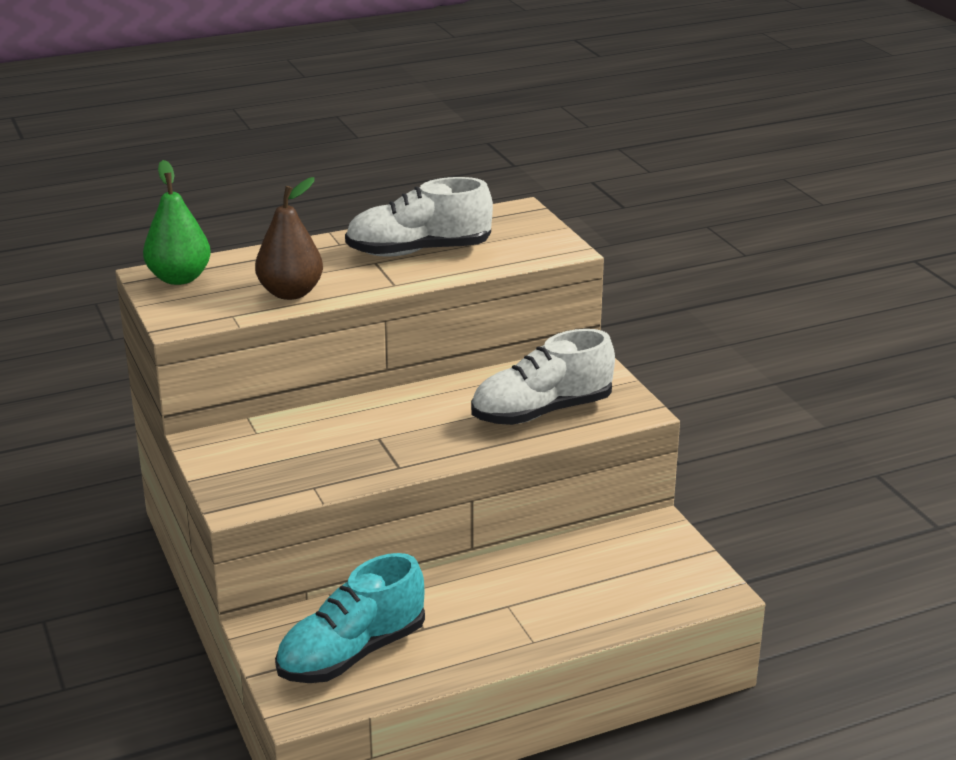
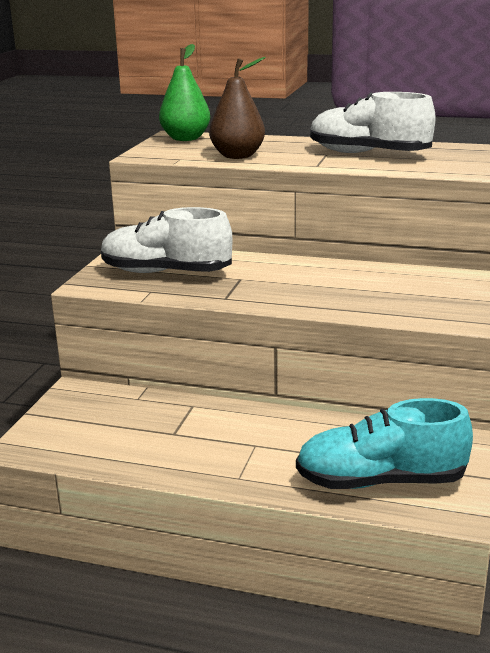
camera: 40 degrees right, 5 degrees down
turquoise shoe [275,553,425,683] -> turquoise shoe moved to [296,398,473,489]
white shoe [471,329,615,425] -> white shoe moved to [101,207,232,273]

